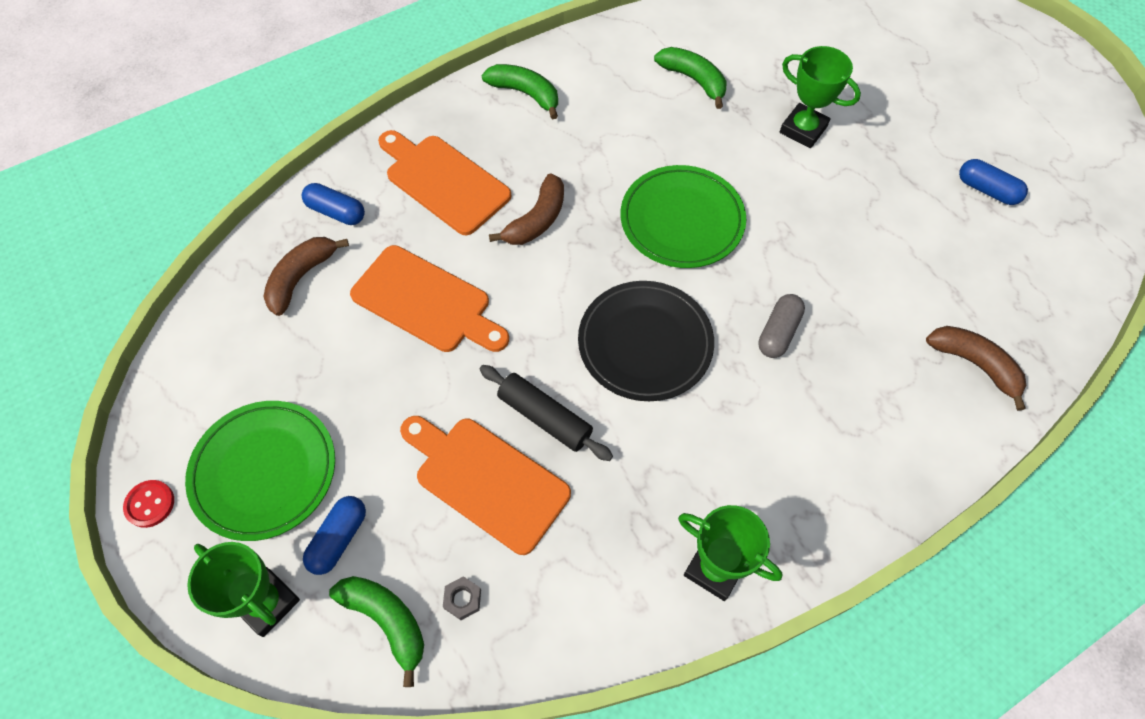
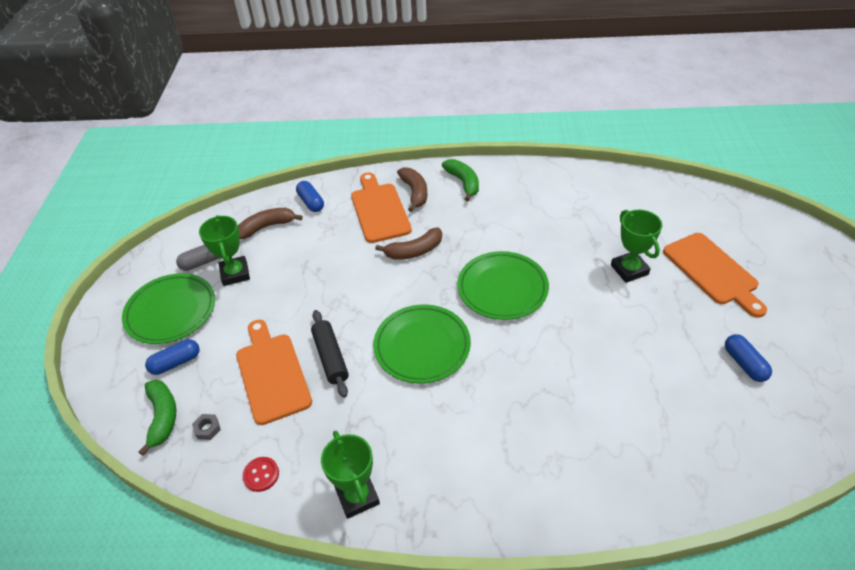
camera: 35 degrees right, 15 degrees down
red button [123,480,174,528] -> red button moved to [242,457,279,492]
green trophy [187,542,300,637] -> green trophy moved to [199,215,250,286]
orange cutting board [350,245,509,352] -> orange cutting board moved to [663,233,767,318]
black plate [578,281,714,401] -> green plate [373,304,471,384]
green banana [654,47,727,109] -> none
grey capsule [758,294,805,358] -> grey capsule moved to [176,245,219,271]
brown banana [926,326,1026,411] -> brown banana moved to [397,168,427,212]

